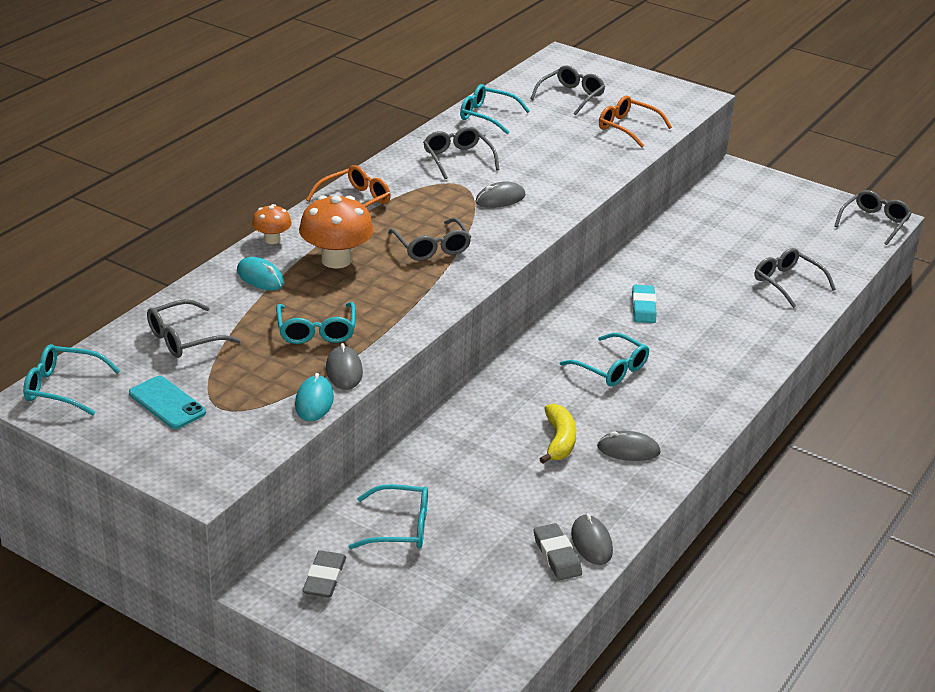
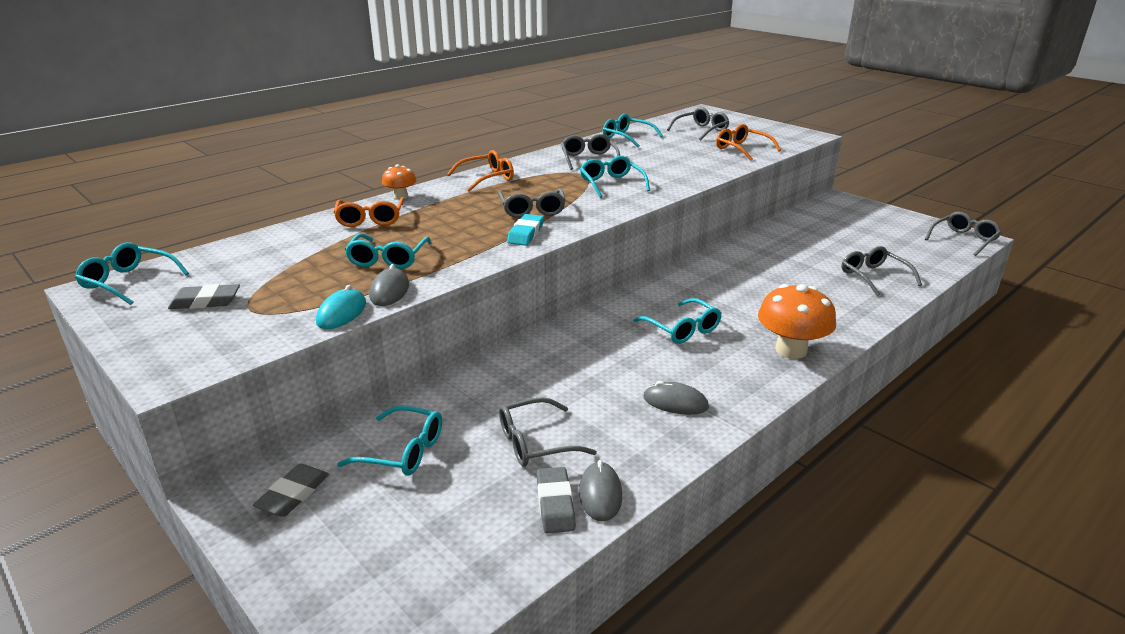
camera: 15 degrees right, 5 degrees down
turquoise phone [129,376,206,429] -> grey eraser [168,284,240,309]
grey glasses [147,299,241,358] -> grey glasses moved to [499,397,597,467]
turquoise mouse [237,257,284,290] -> orange glasses [333,197,404,227]
orange mushroom [299,195,374,268] -> orange mushroom moved to [758,284,836,359]
grey mouse [475,182,525,208] -> turquoise glasses [580,156,650,198]
yellow banana [540,403,576,464] -> none
turquoise eraser [632,285,656,323] -> turquoise eraser moved to [507,214,544,246]

